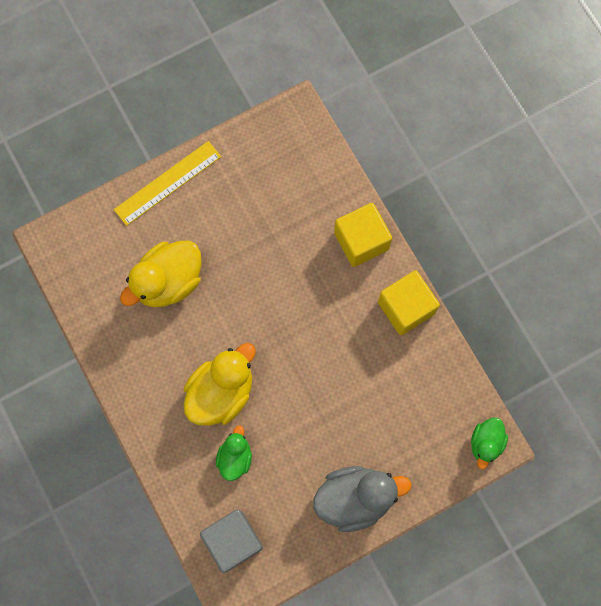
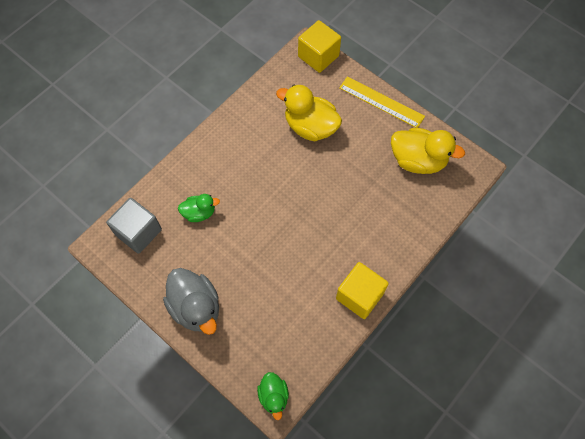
camera: 70 degrees right, 10 degrees down
yellow duck [184,343,256,426] -> yellow duck moved to [391,128,465,174]
yellow cube [334,203,392,267] -> yellow cube moved to [298,20,341,73]
green duck [471,418,508,469] -> green duck turned 105 degrees counterclockwise [257,372,289,420]

